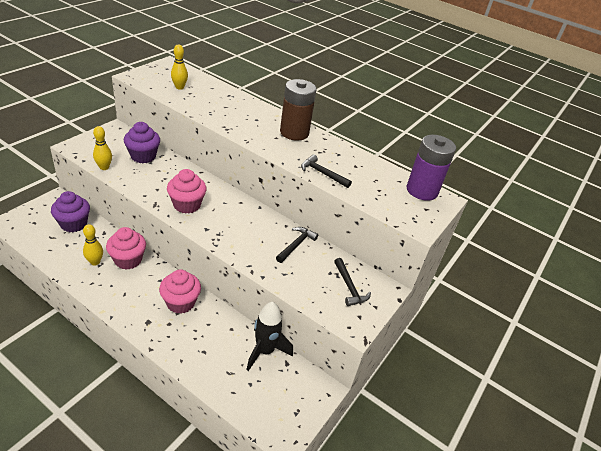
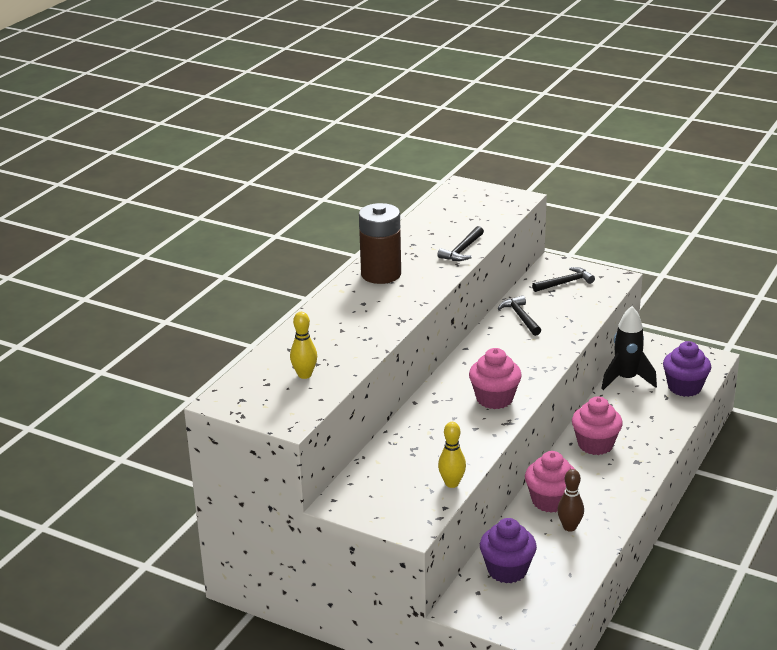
camera: 90 degrees left, 10 degrees down
yellow bowling pin [83,224,103,266] -> brown bowling pin [557,469,584,532]
purple cupcake [124,122,160,163] -> purple cupcake moved to [663,341,711,397]
black hammer [276,227,318,263] -> black hammer turned 45 degrees clockwise [498,296,541,336]
purple battery [407,135,456,201] -> none

